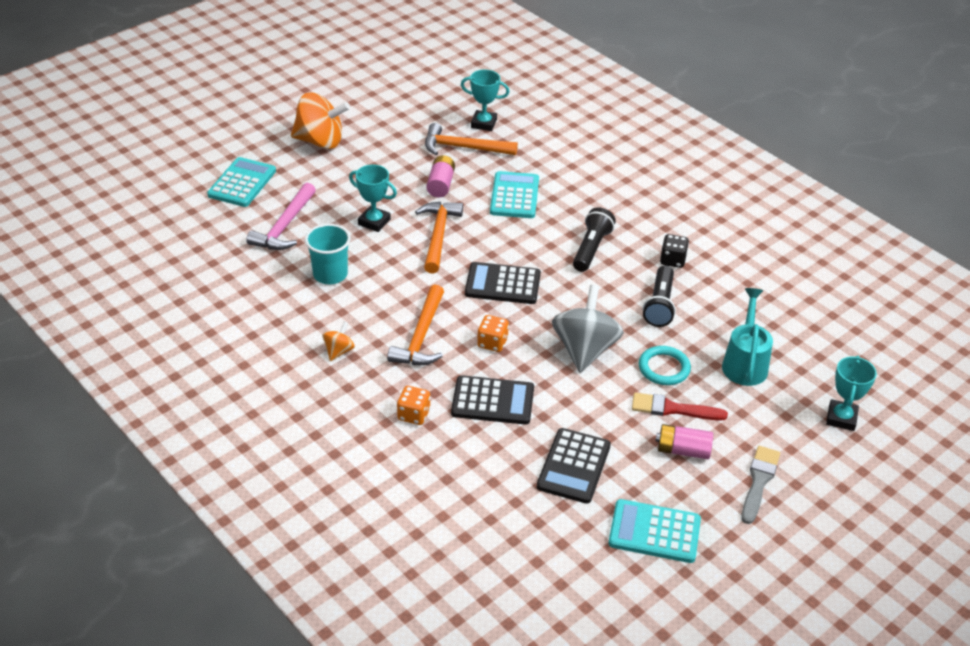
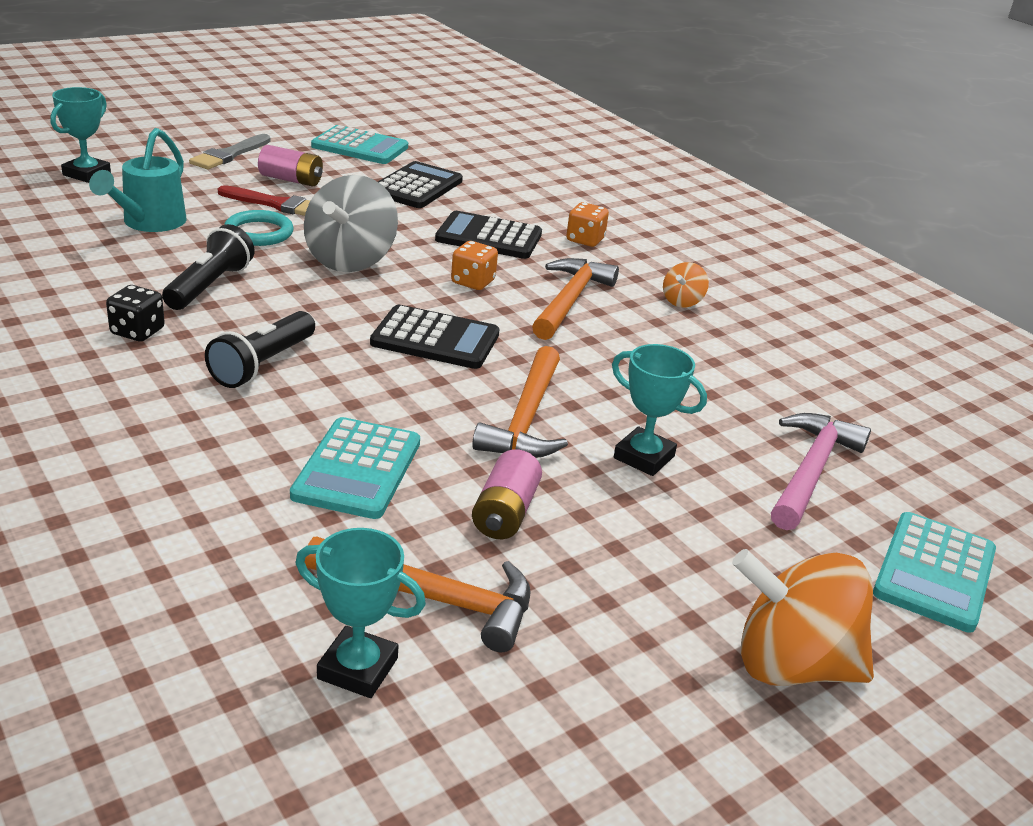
camera: 175 degrees left, 10 degrees down
turquoise cup [305,224,351,284] -> none

